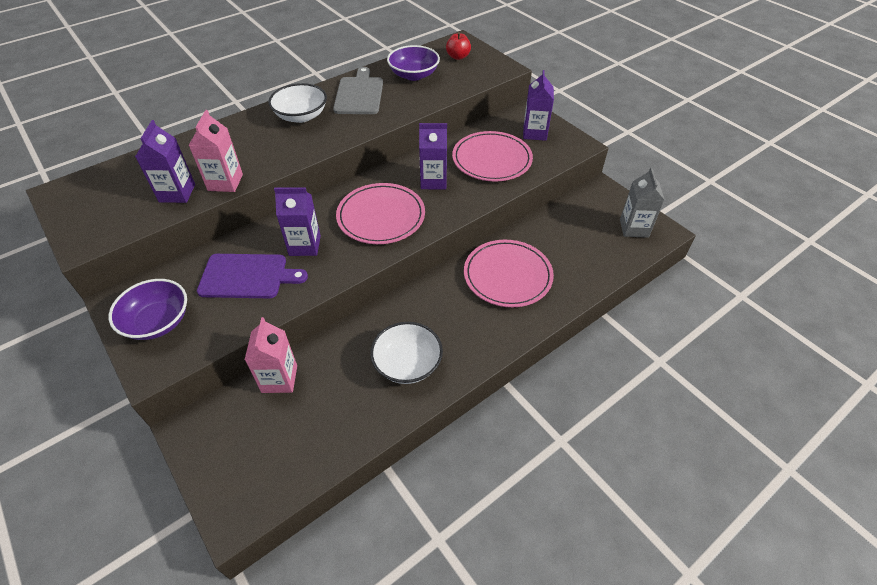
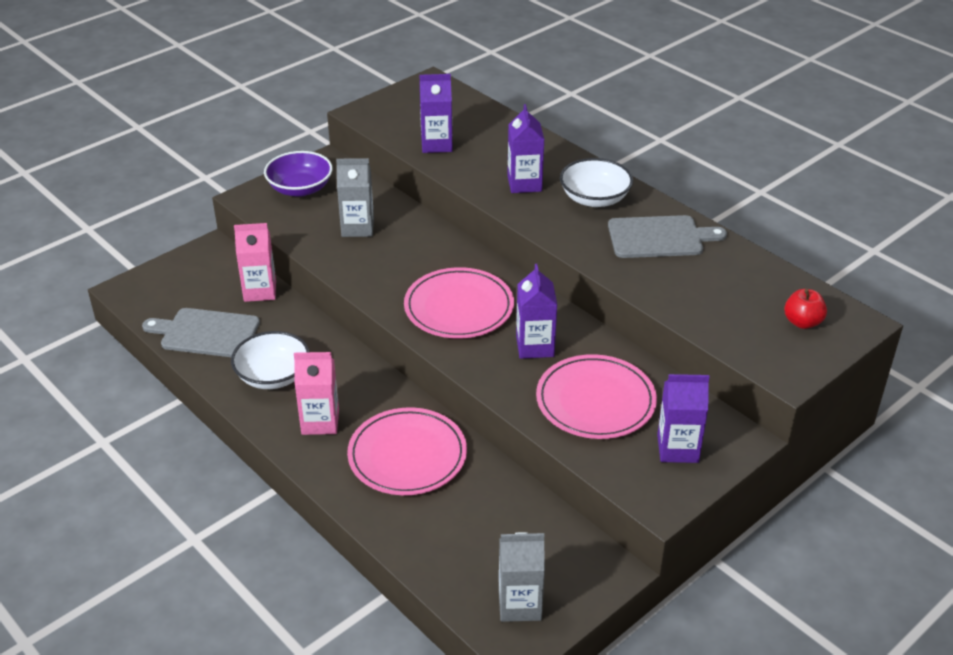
camera: 85 degrees right, 10 degrees down
pink carton [189,110,243,192] -> pink carton moved to [294,352,339,435]
purple cutting board [197,254,308,298] -> grey carton [336,158,374,237]
purple carton [274,187,321,256] -> purple carton moved to [507,104,544,193]
purple bowl [387,45,440,81] -> none
none -> grey cutting board [142,308,260,357]

